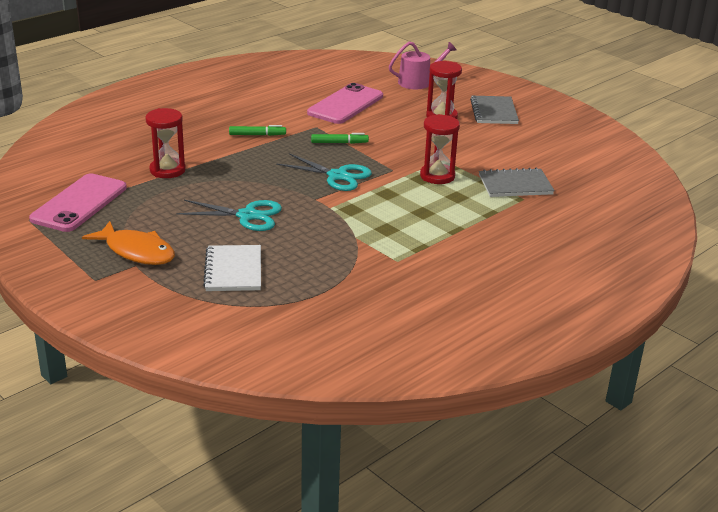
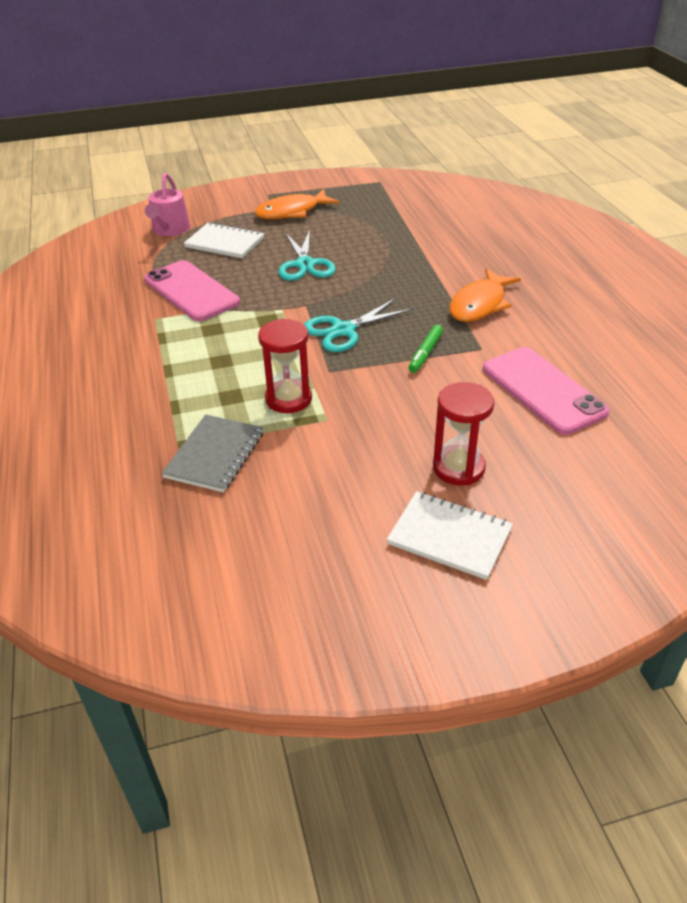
camera: 120 degrees right, 10 degrees up
pink phone [29,173,127,232] -> pink phone moved to [144,260,240,321]
red hourglass [145,108,186,178] -> none
turquoise scissors [177,200,282,231] -> turquoise scissors turned 45 degrees counterclockwise [278,230,336,281]
green marker [229,125,286,136] -> orange fish [449,268,521,322]
pink watering can [389,42,456,89] -> pink watering can moved to [145,173,190,236]
grey notebook [470,96,519,124] -> white notebook [387,491,513,580]

